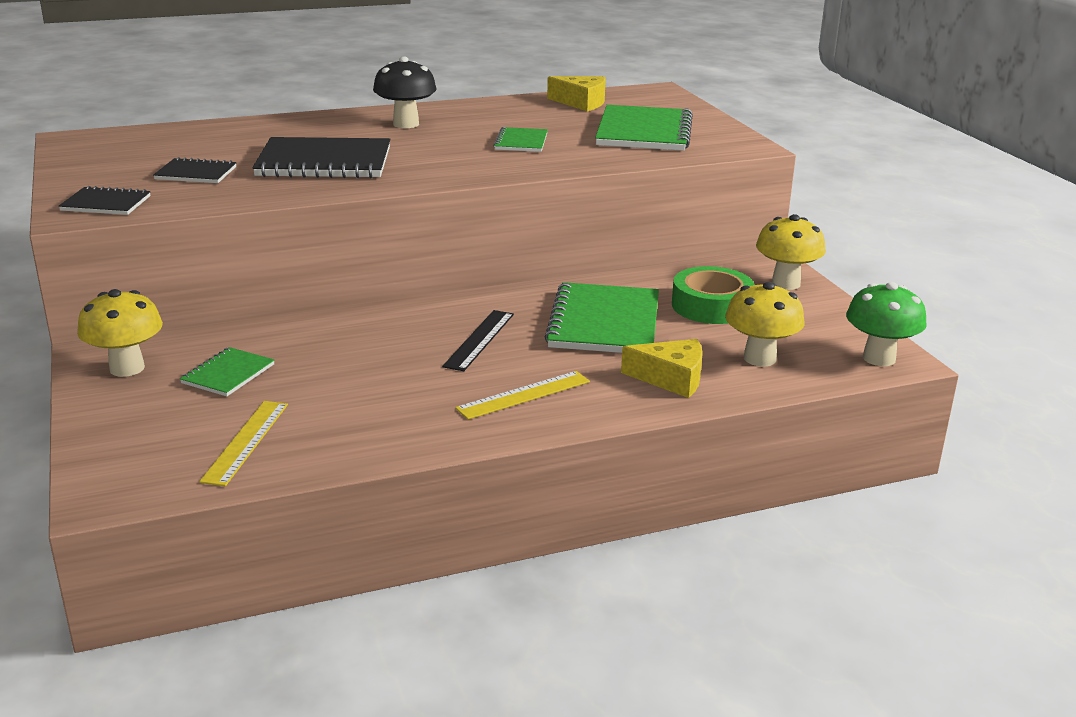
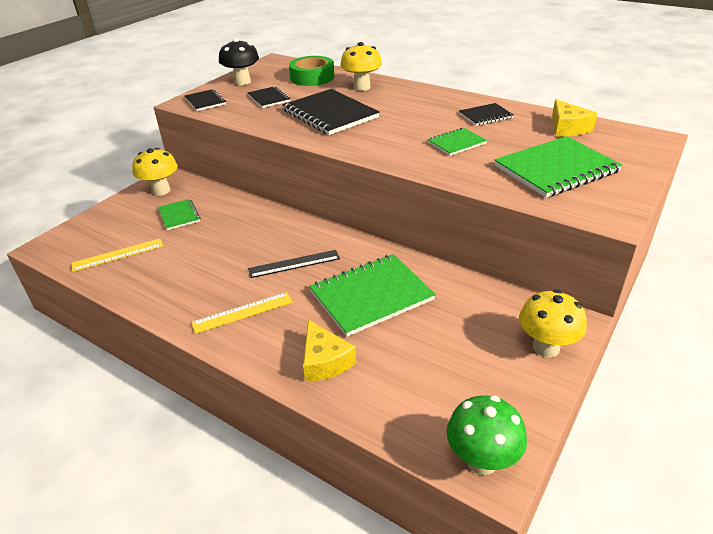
camera: 55 degrees right, 10 degrees up
green notebook [180,347,275,396] -> green notebook turned 75 degrees clockwise [158,199,201,230]
black mushroom [373,57,437,128] -> black mushroom moved to [219,38,259,85]
yellow ruler [455,371,590,420] -> yellow ruler turned 45 degrees counterclockwise [191,292,293,334]
green tape [672,266,755,324] -> green tape moved to [289,56,334,86]
yellow mushroom [725,282,804,367] -> yellow mushroom moved to [340,42,382,91]
none -> black notebook [459,103,514,126]

